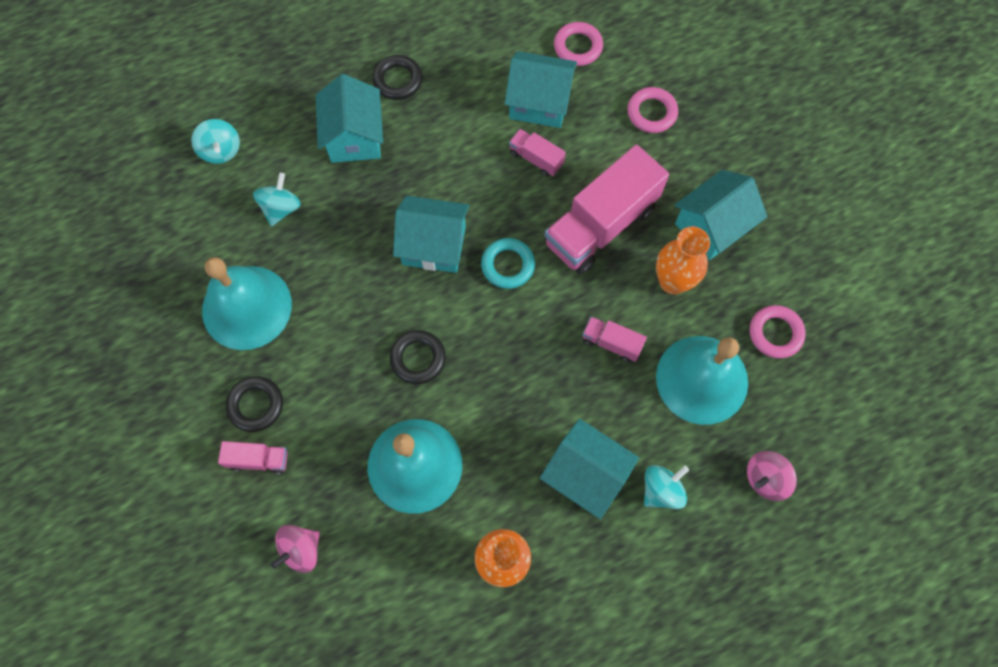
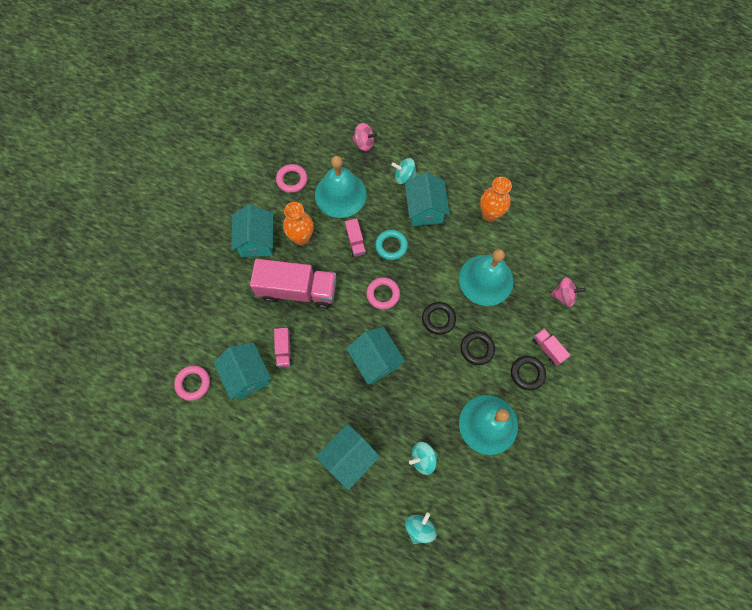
camera: 130 degrees left, 0 degrees up
black ring [372,55,422,100] -> black ring moved to [460,331,495,365]
turquoise ring [481,238,535,289] -> turquoise ring moved to [375,230,408,260]
pink ring [627,87,678,133] -> pink ring moved to [366,277,400,310]
turquoise house [675,170,767,260] -> turquoise house turned 75 degrees clockwise [231,205,273,257]

